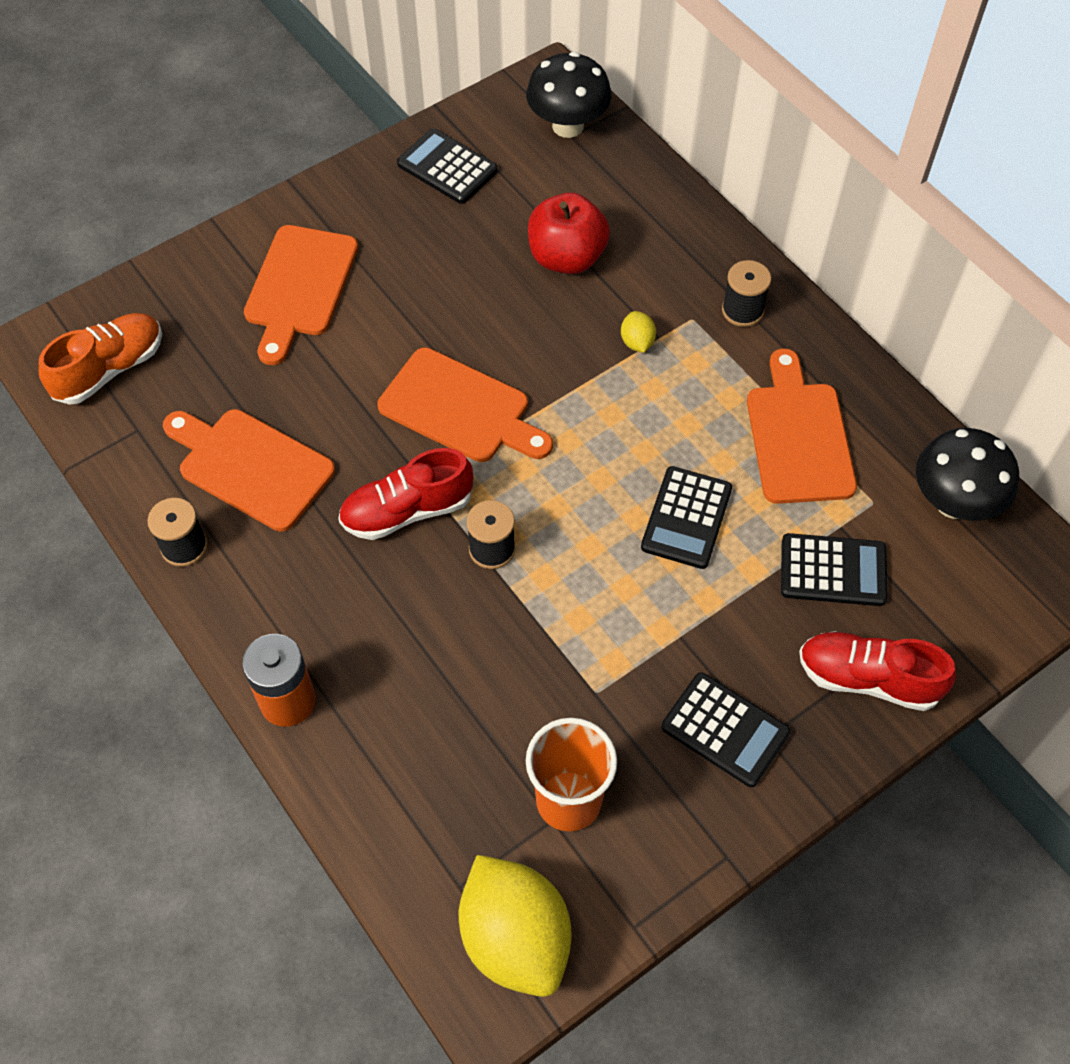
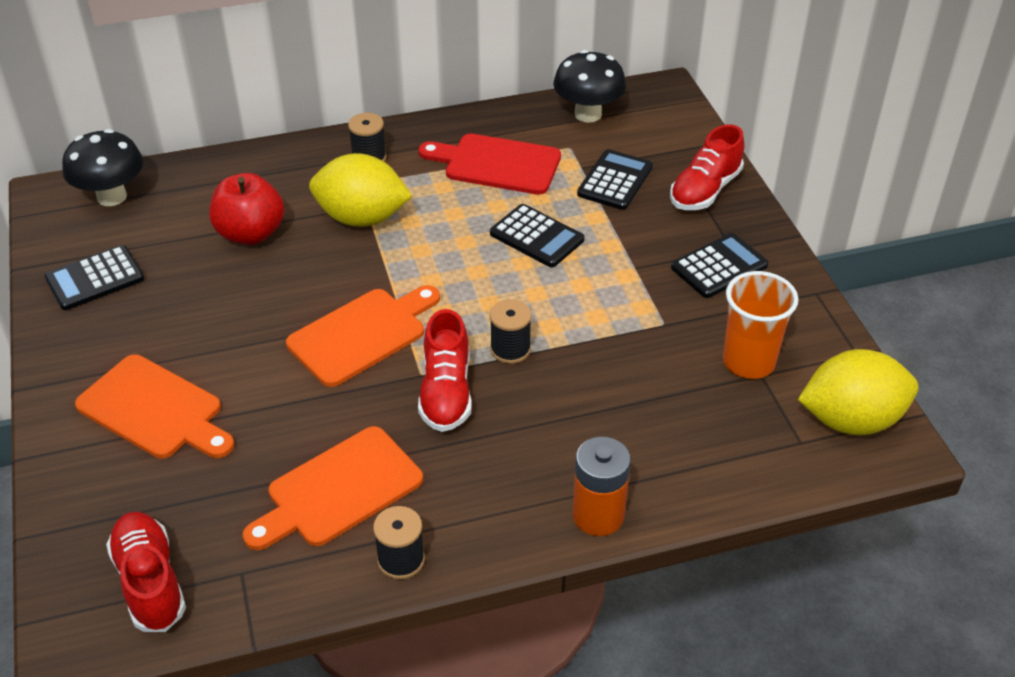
camera: 70 degrees left, 15 degrees down
orange shoe [39,313,162,405] -> red shoe [106,511,186,632]
yellow lemon [621,311,656,353] -> yellow lemon [309,153,412,227], size x2.40
orange cutting board [747,348,857,504] -> red cutting board [418,134,561,195]

